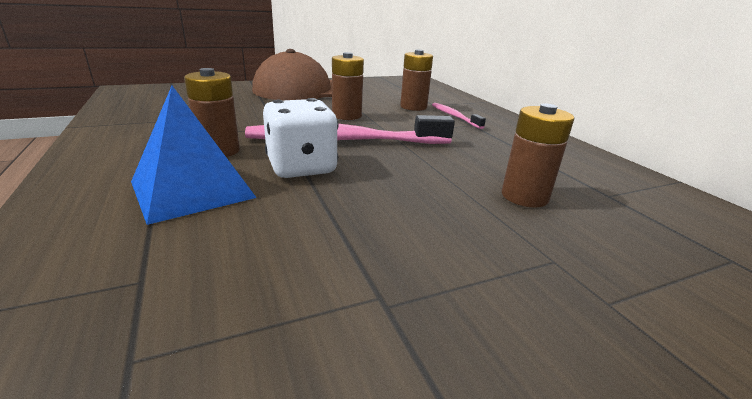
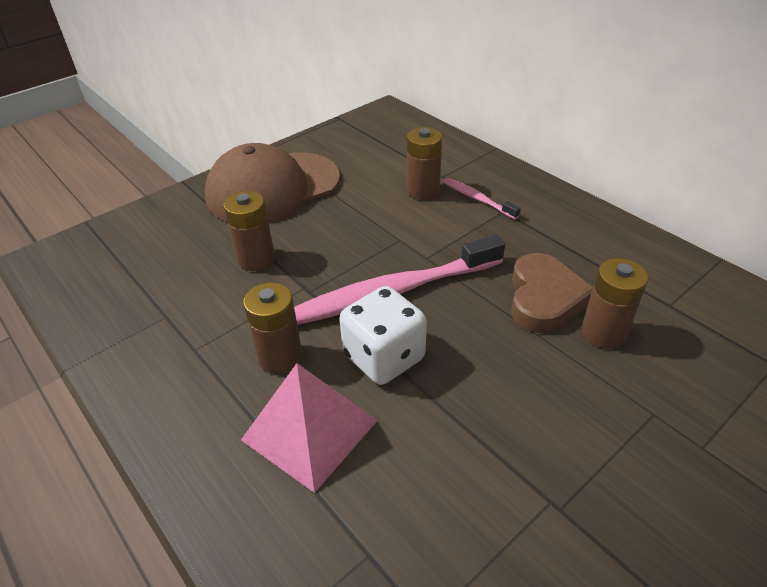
camera: 15 degrees left, 15 degrees up
blue pyramid [131,86,257,225] -> pink pyramid [241,363,378,493]
brown battery [332,52,364,120] -> brown battery moved to [223,191,275,271]
none -> brown heart [511,253,593,333]

